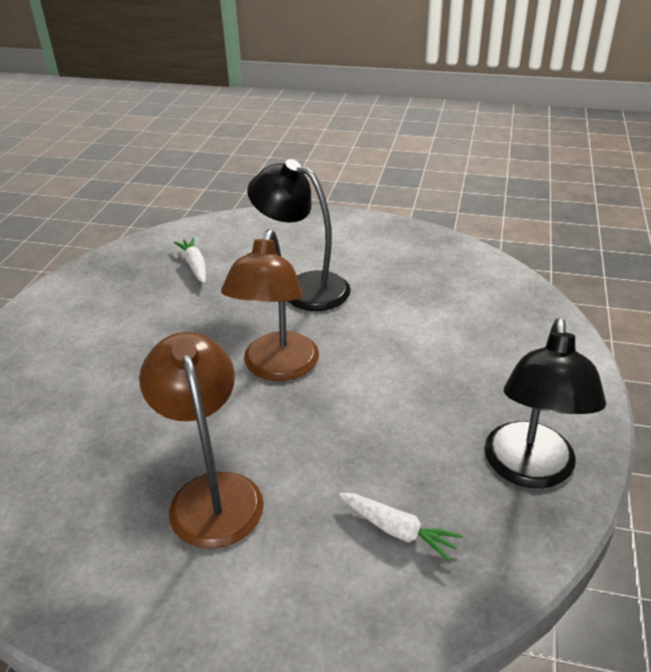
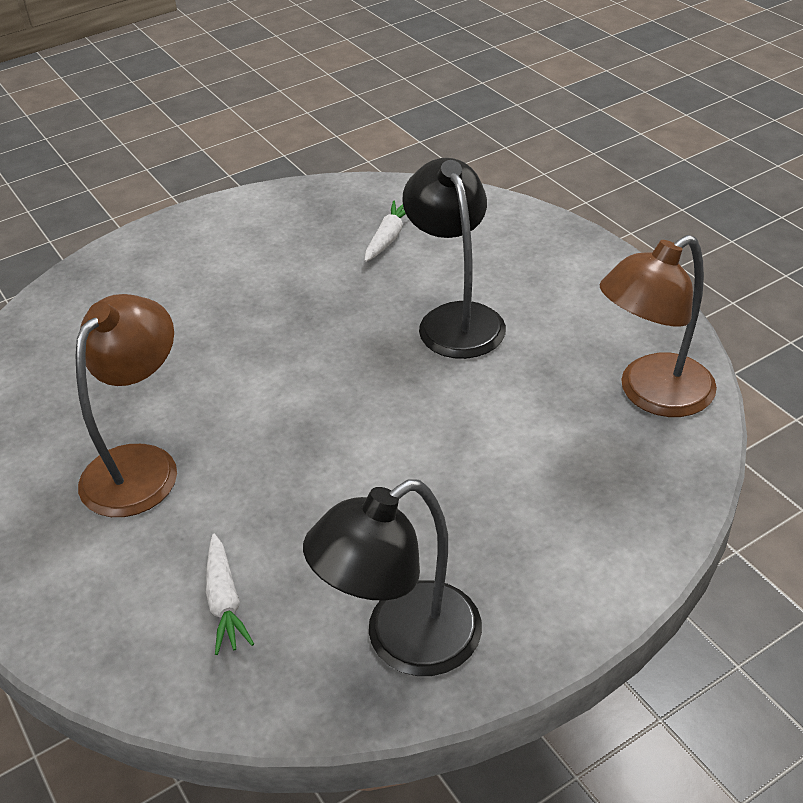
camera: 45 degrees right, 5 degrees up
brown lamp [221,229,319,381] -> brown lamp moved to [600,235,717,417]

